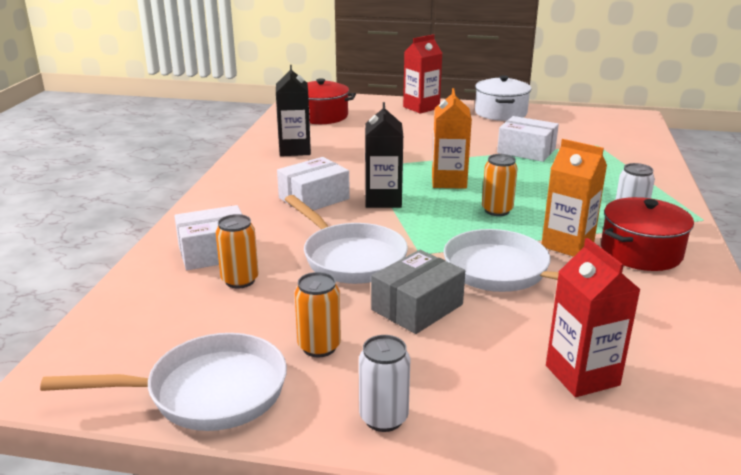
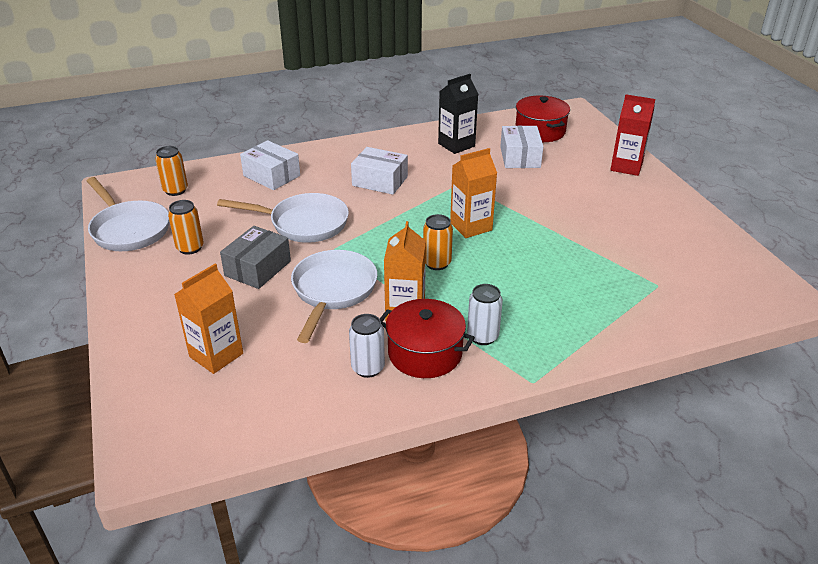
camera: 60 degrees right, 10 degrees up
orange can [216,214,259,289] -> orange can moved to [155,146,188,196]
white pan [284,195,408,284] -> white pan turned 105 degrees counterclockwise [217,193,349,243]
white can [359,335,410,432] -> white can moved to [349,314,385,378]
black carton [365,102,403,208] -> none
grey box [371,250,465,334] -> grey box turned 75 degrees counterclockwise [220,226,291,289]
white pot [475,75,531,121] -> none
white box [497,116,559,162] -> white box moved to [500,126,543,168]
red carton [546,238,641,397] -> orange carton [174,264,243,374]

